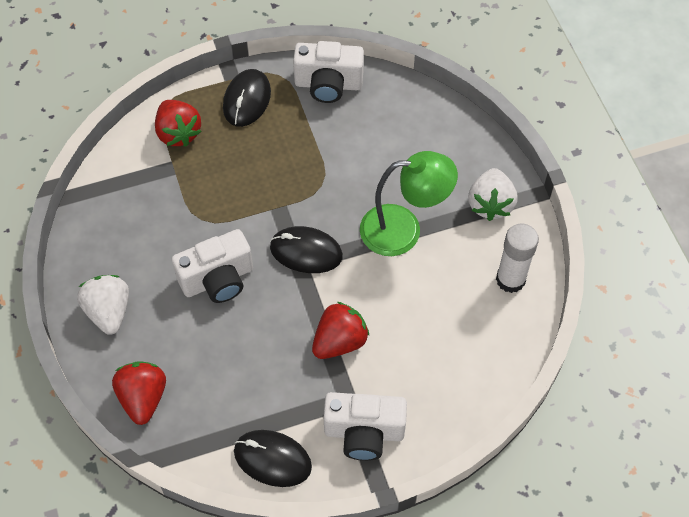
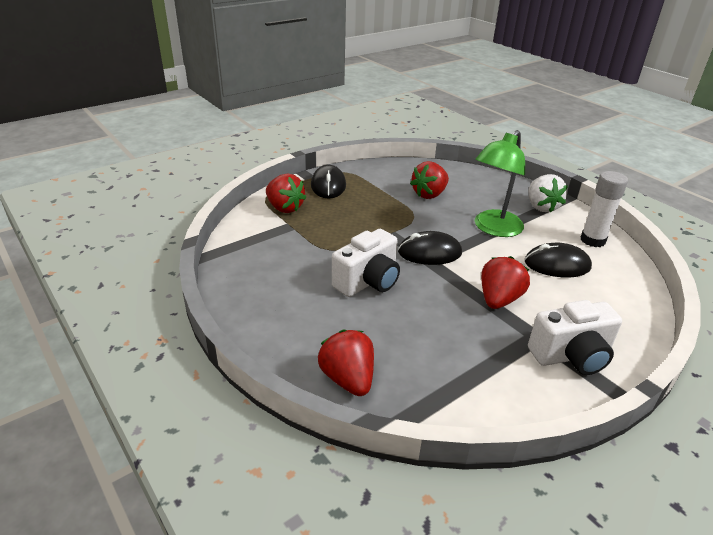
camera: 20 degrees left, 25 degrees down
white strawberry [77,275,129,335] -> none
black mouse [234,430,312,487] -> black mouse moved to [525,243,592,277]
white camera [293,41,364,103] -> none
green lamp [360,151,458,256] -> green lamp turned 150 degrees clockwise [475,130,525,237]
none -> red strawberry [410,161,449,199]

